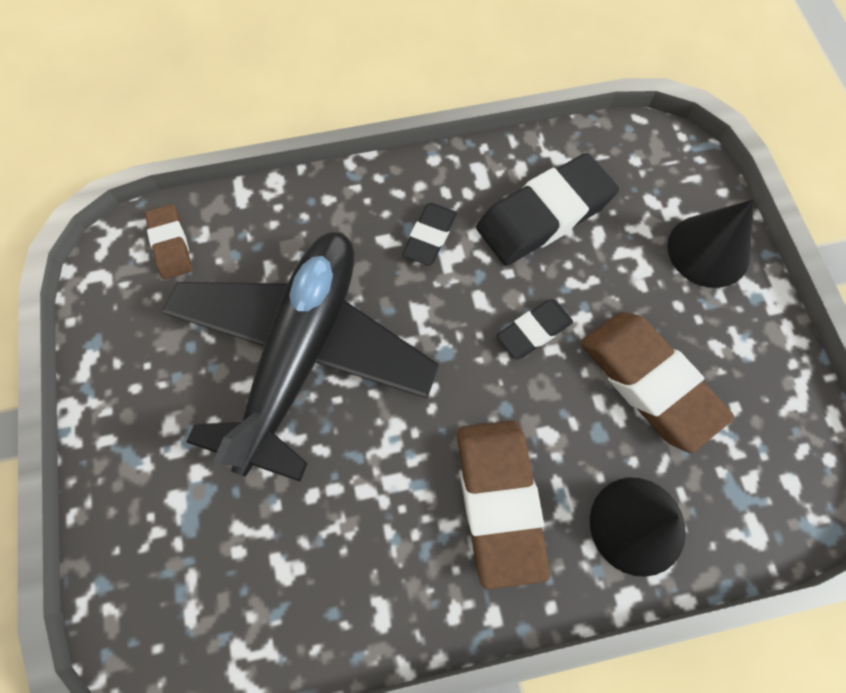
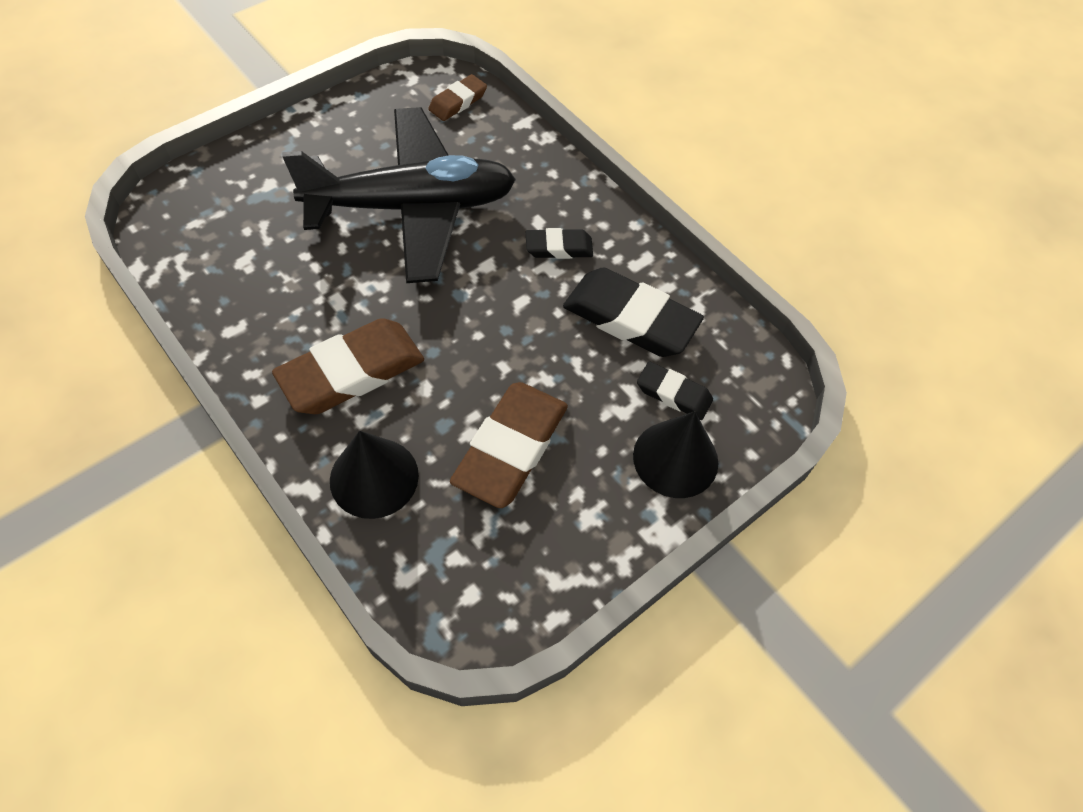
camera: 60 degrees right, 10 degrees down
black eraser [497,299,573,359] -> black eraser moved to [637,361,713,420]

